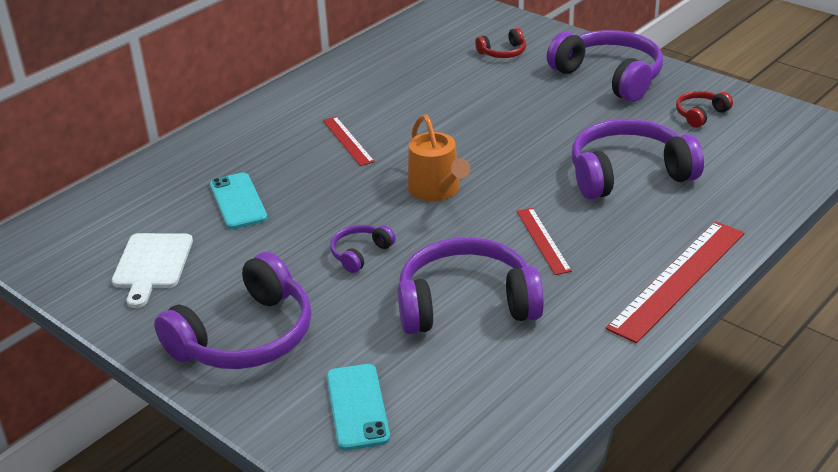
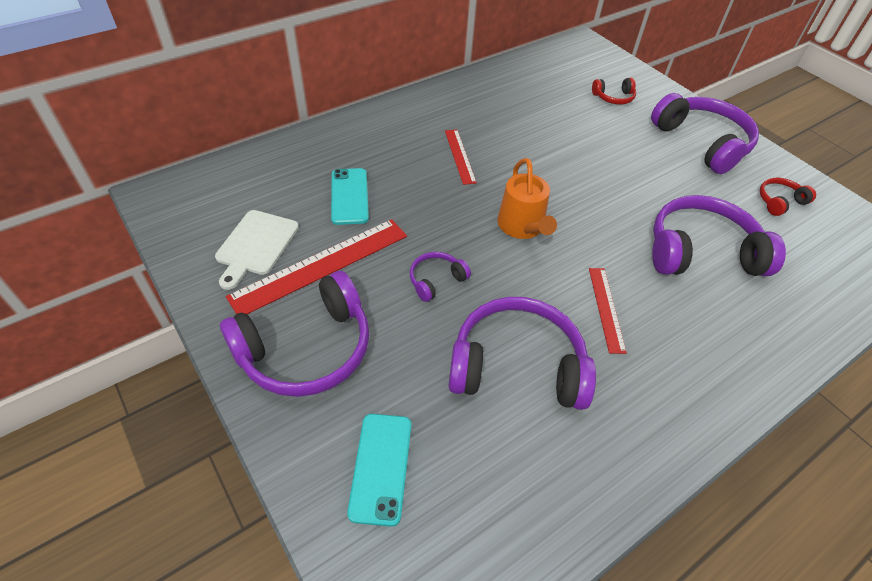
camera: 10 degrees right, 15 degrees up
red ruler [606,221,744,343] -> red ruler moved to [226,219,407,314]

